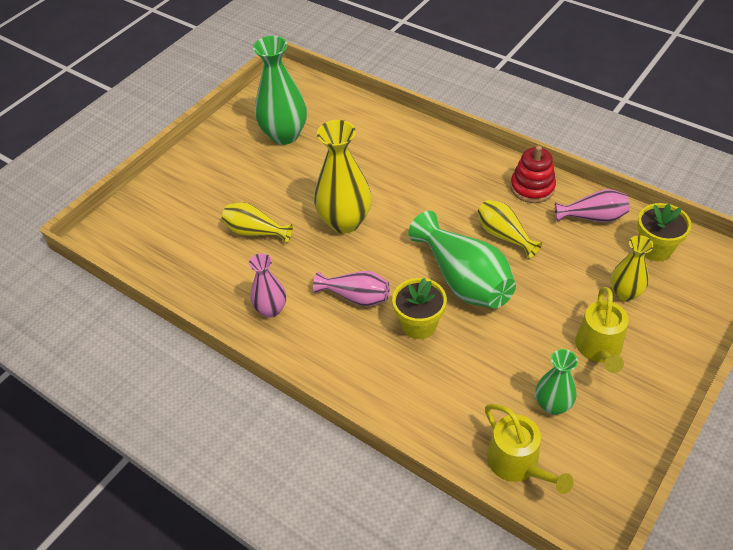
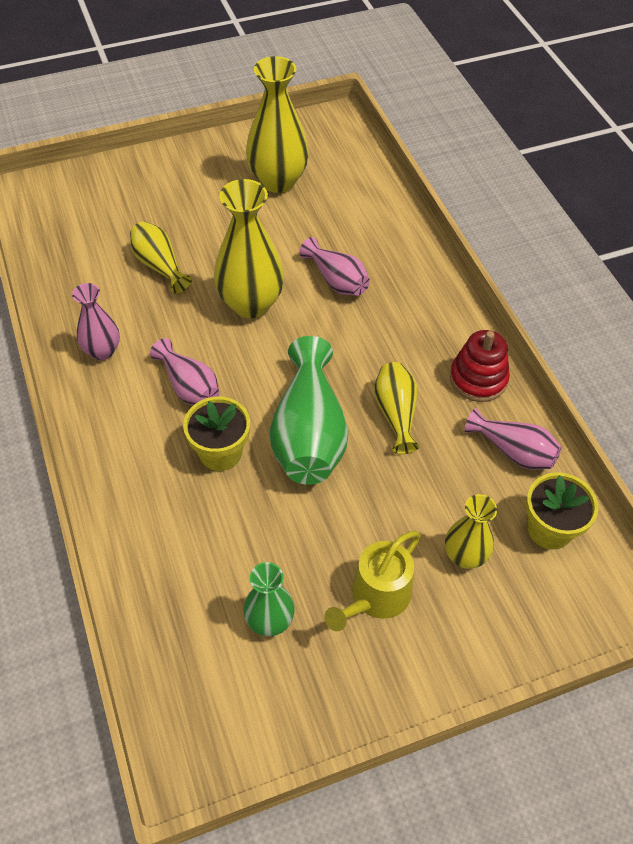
camera: 30 degrees right, 5 degrees up
green vase [253,36,307,145] -> yellow vase [246,56,309,193]
yellow watering can [485,404,573,494] -> none
none -> pink vase [299,237,370,296]

